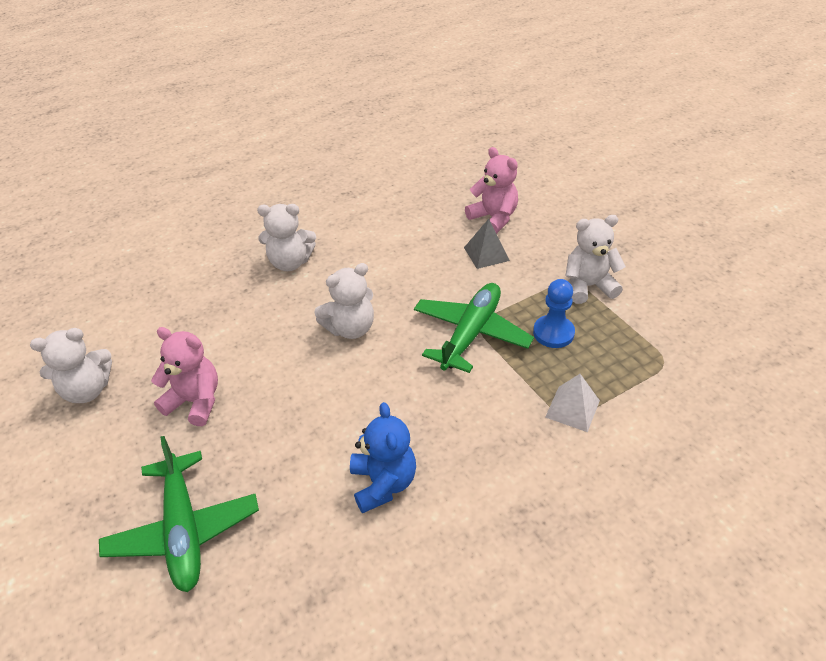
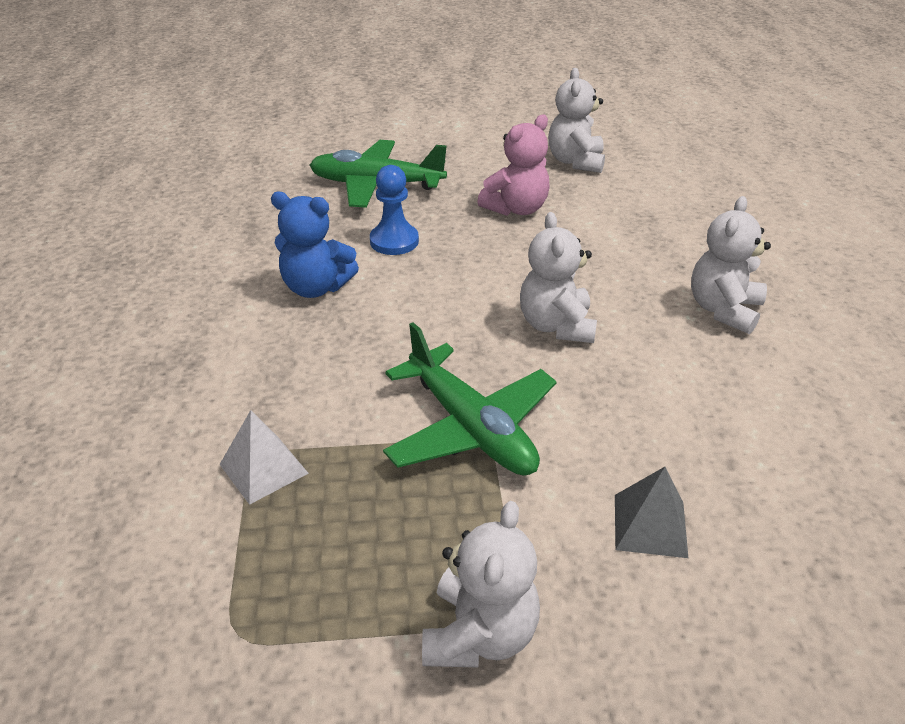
camera: 115 degrees right, 5 degrees down
pink teddy bear [465,147,518,234] -> none
blue pawn [533,279,575,348] -> blue pawn moved to [370,165,419,255]

